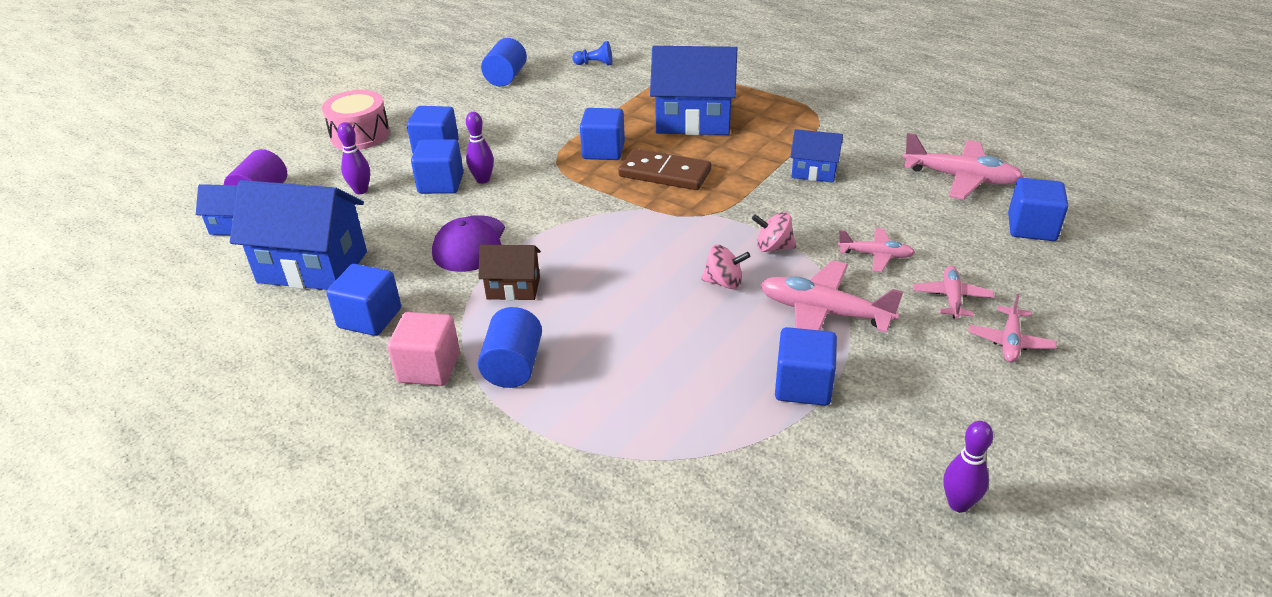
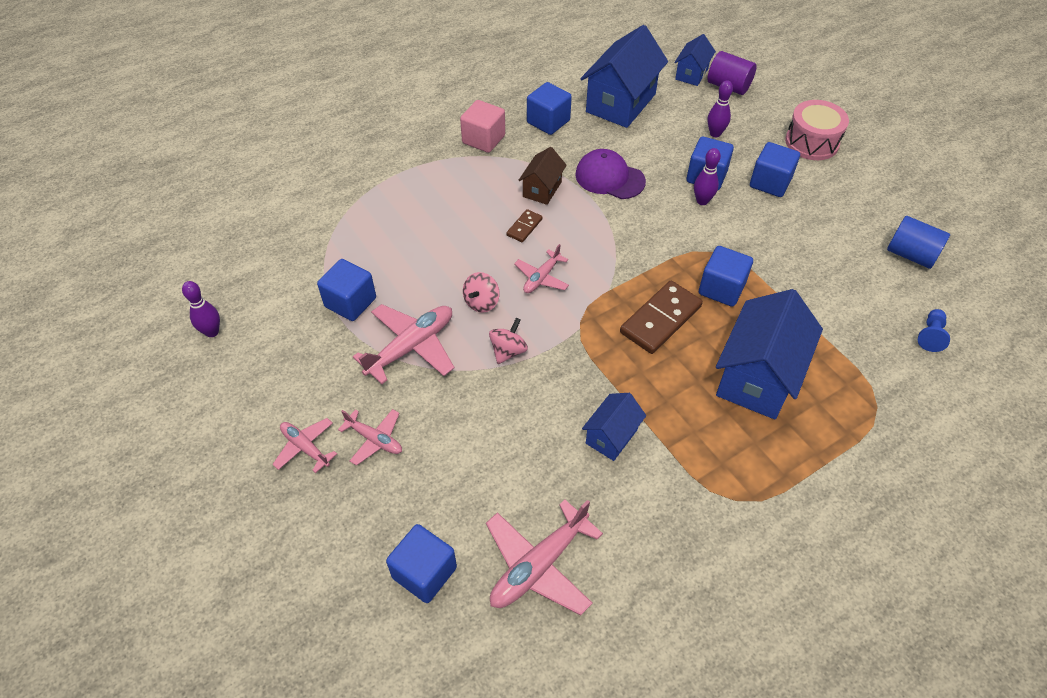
camera: 110 degrees right, 15 degrees up
blue cylinder [478,307,542,388] -> none
pink plane [838,228,915,272] -> pink plane moved to [514,244,569,293]
none -> brown domino [506,209,543,242]

